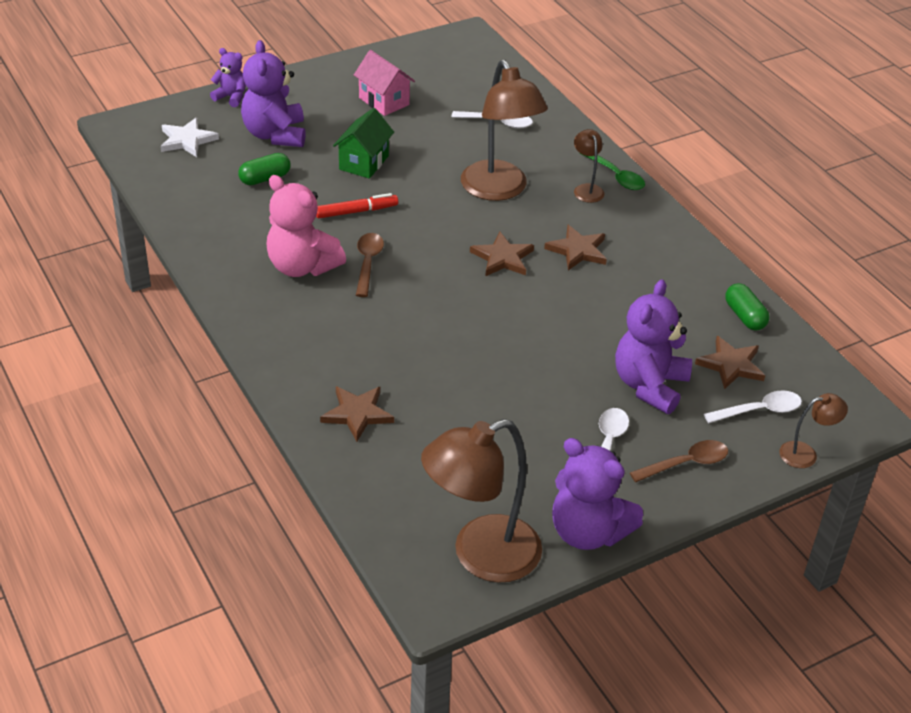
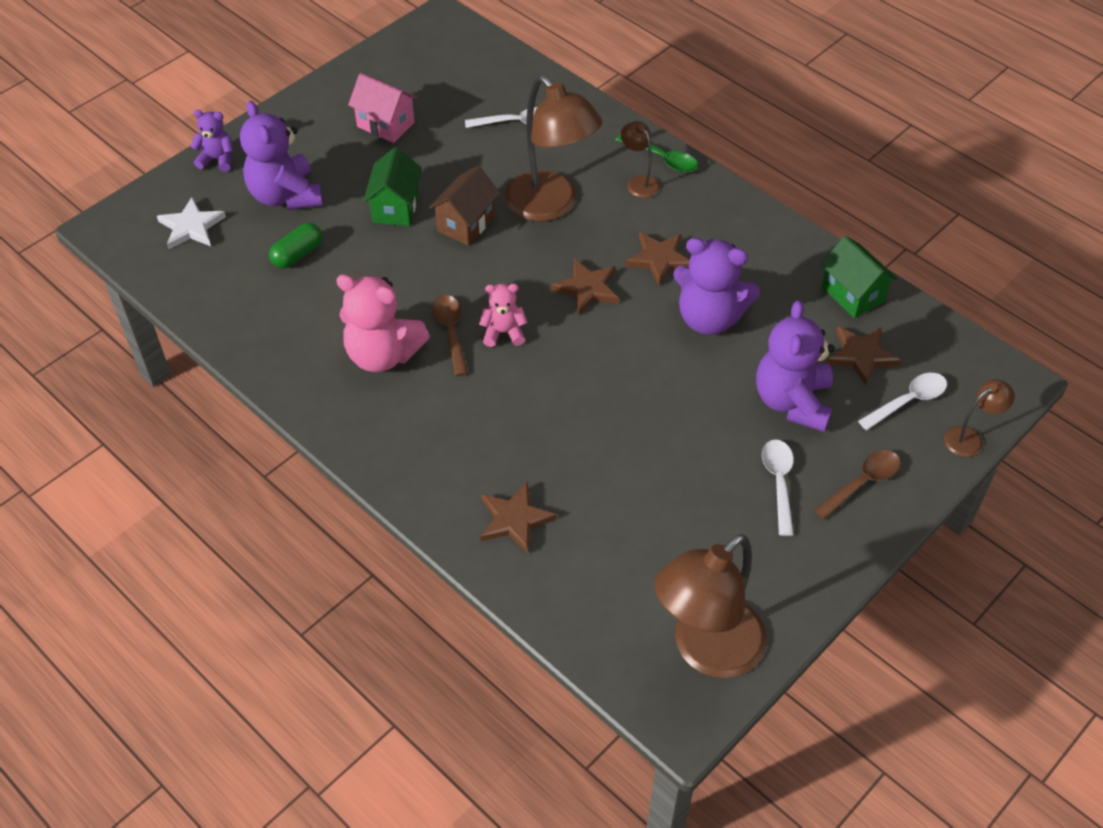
camera: 15 degrees left, 10 degrees up
red marker [316,193,398,218] -> none
purple teddy bear [552,438,643,550] -> purple teddy bear moved to [673,238,760,335]
green capsule [725,283,770,331] -> green house [820,236,897,318]
none -> brown house [429,166,500,246]
none -> pink teddy bear [479,284,528,347]

